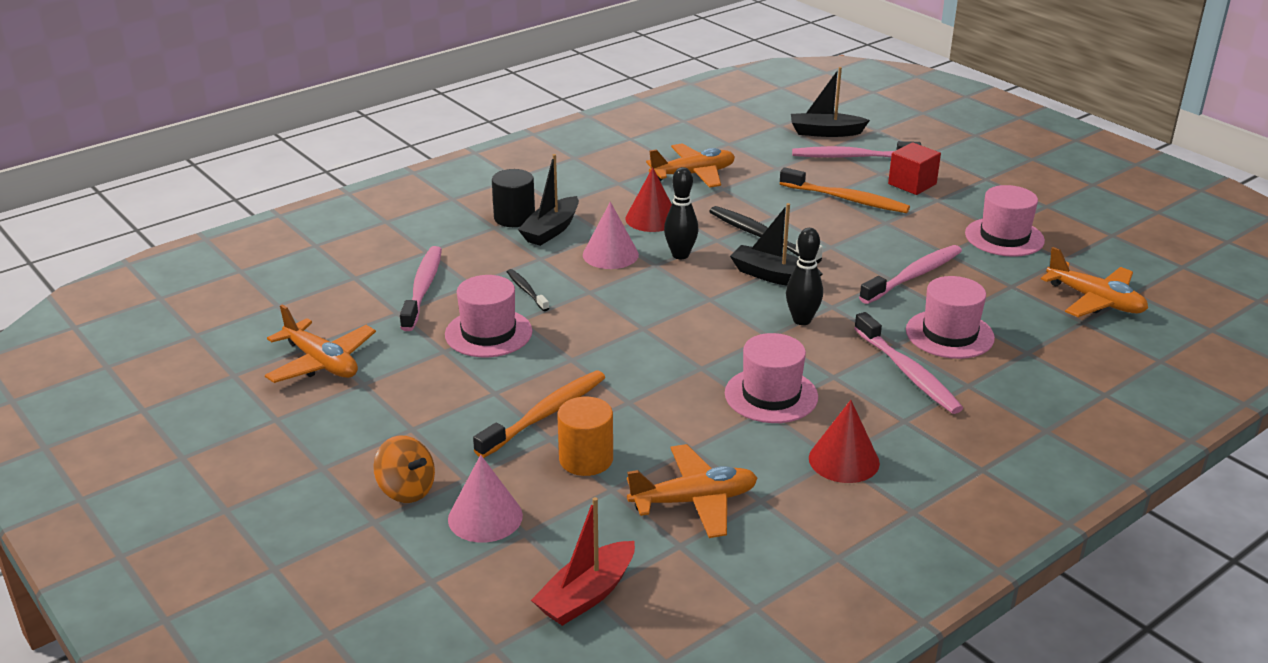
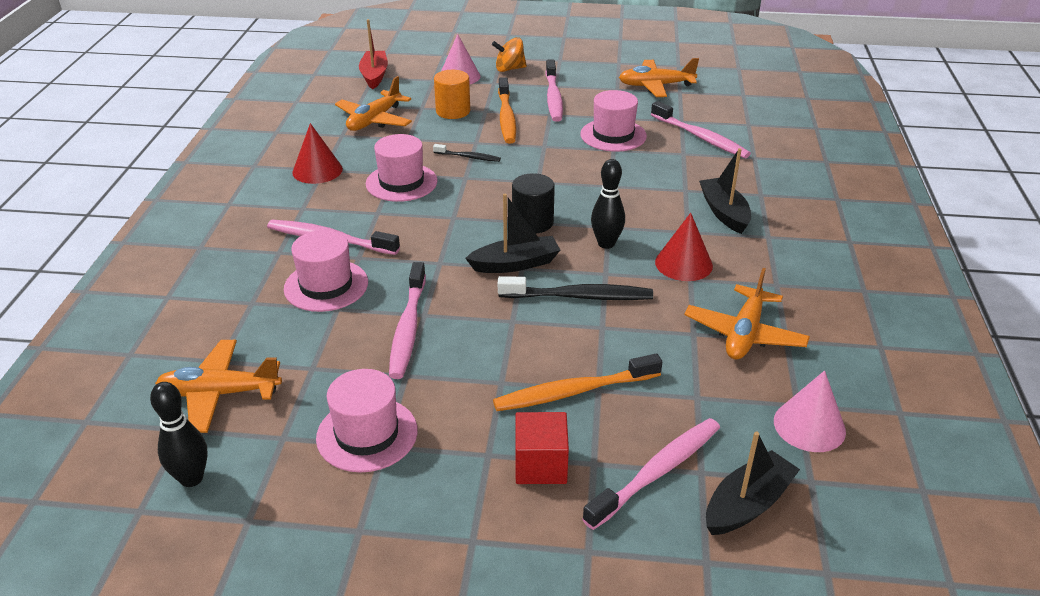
camera: 135 degrees right, 5 degrees up
black cylinder [492,169,535,227] -> black cylinder moved to [512,173,555,234]
black toothbrush [507,269,549,311] -> black toothbrush moved to [433,144,501,162]
pink cone [583,202,639,269] -> pink cone moved to [774,370,846,452]
black bowling pin [786,228,823,325] -> black bowling pin moved to [150,382,208,487]
none -> pink toothbrush [545,60,563,122]

